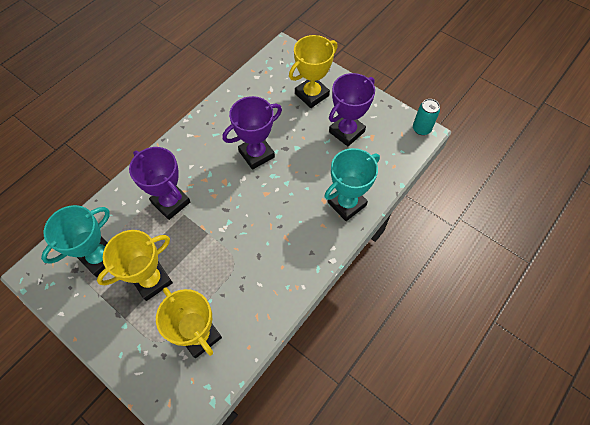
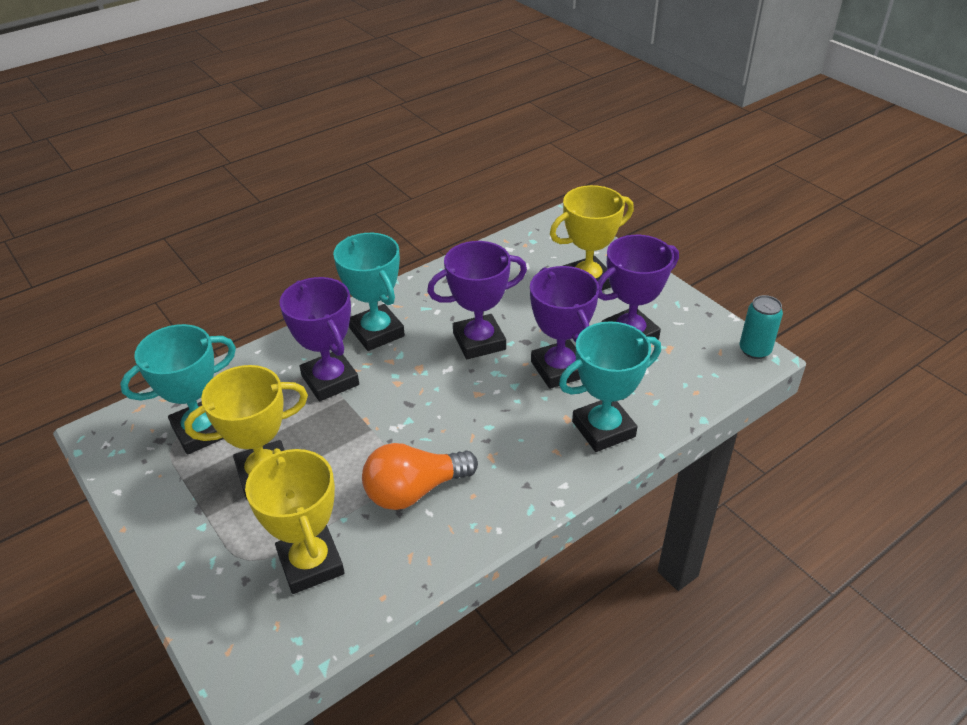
camera: 15 degrees right, 20 degrees down
none -> turquoise trophy [333,233,405,351]
none -> orange light bulb [362,443,478,510]
none -> purple trophy [530,266,599,389]

